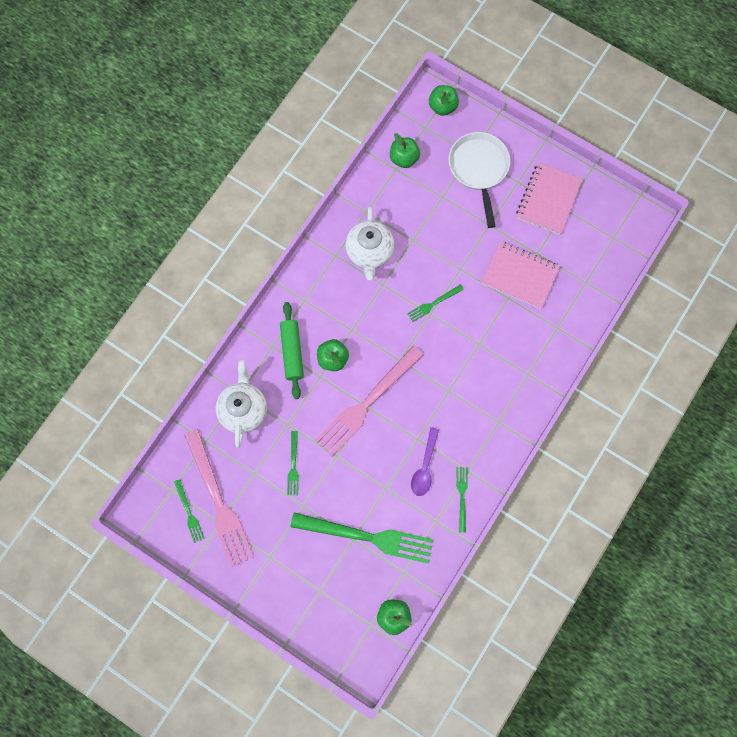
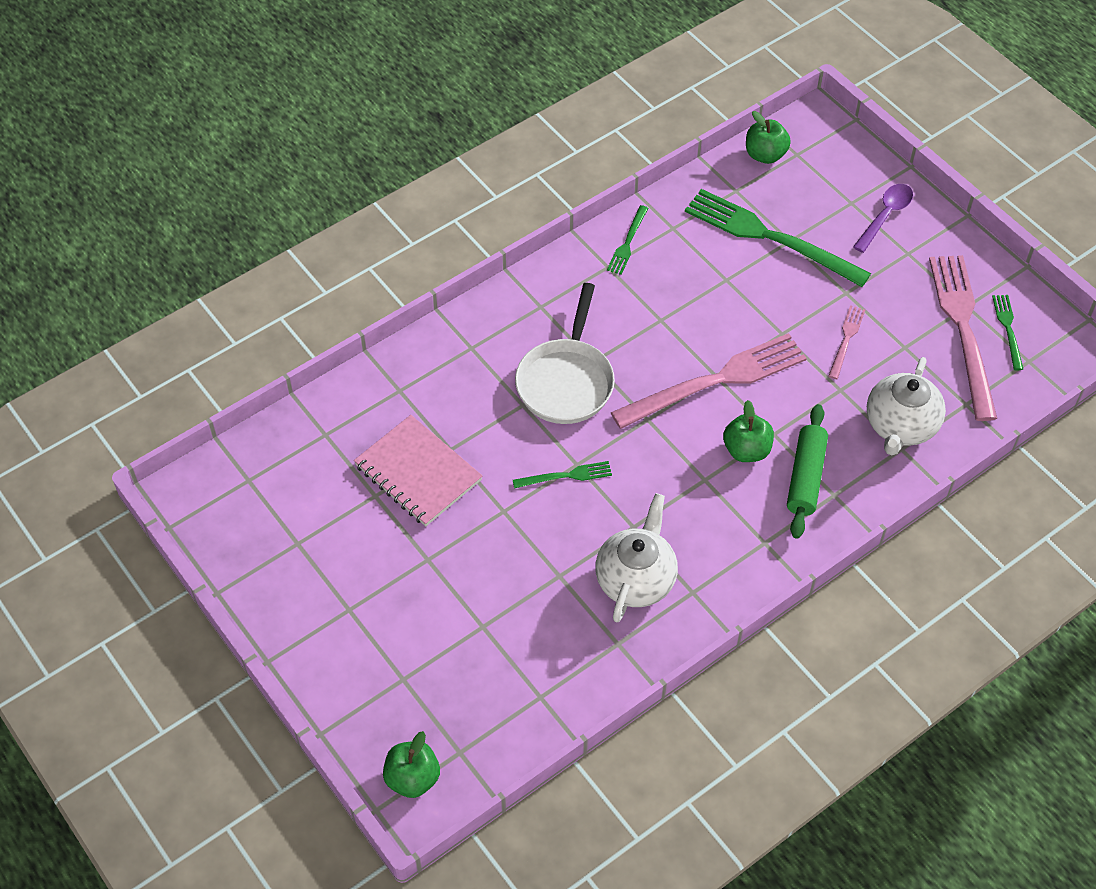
camera: 160 degrees left, 20 degrees down
green fork [287,431,299,495] -> pink fork [828,305,865,379]
green apple [390,133,420,168] -> none
purple spoon [411,427,439,496] -> purple spoon moved to [853,184,913,253]
white pan [448,132,510,228] -> white pan moved to [515,283,615,424]
pink notebook [516,162,583,235] -> none

